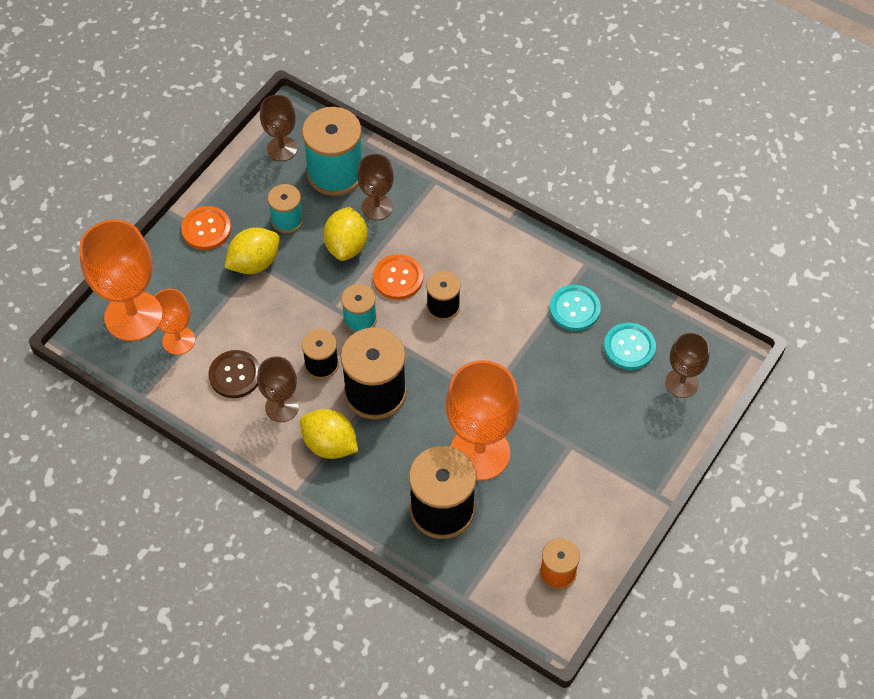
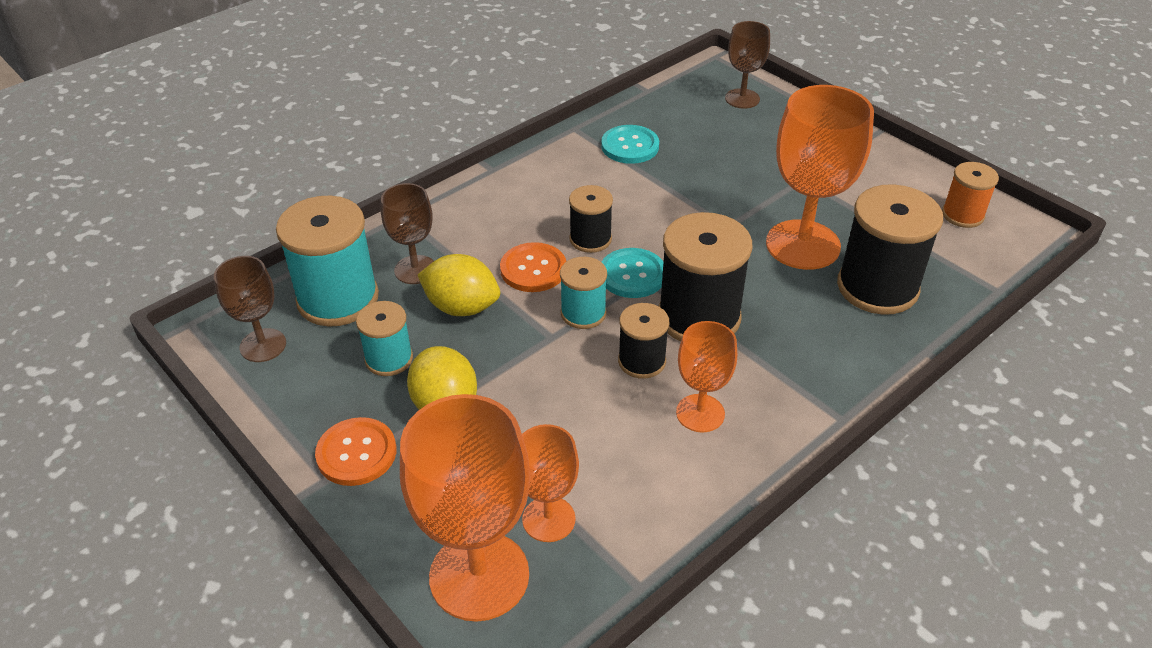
camera: 75 degrees left, 15 degrees down
brown button [209,350,260,398] -> none
brown goblet [257,356,299,422] -> orange goblet [676,321,737,432]
yellow lemon [300,409,358,459] -> none
turquoise button [604,323,656,370] -> turquoise button moved to [602,248,664,298]

